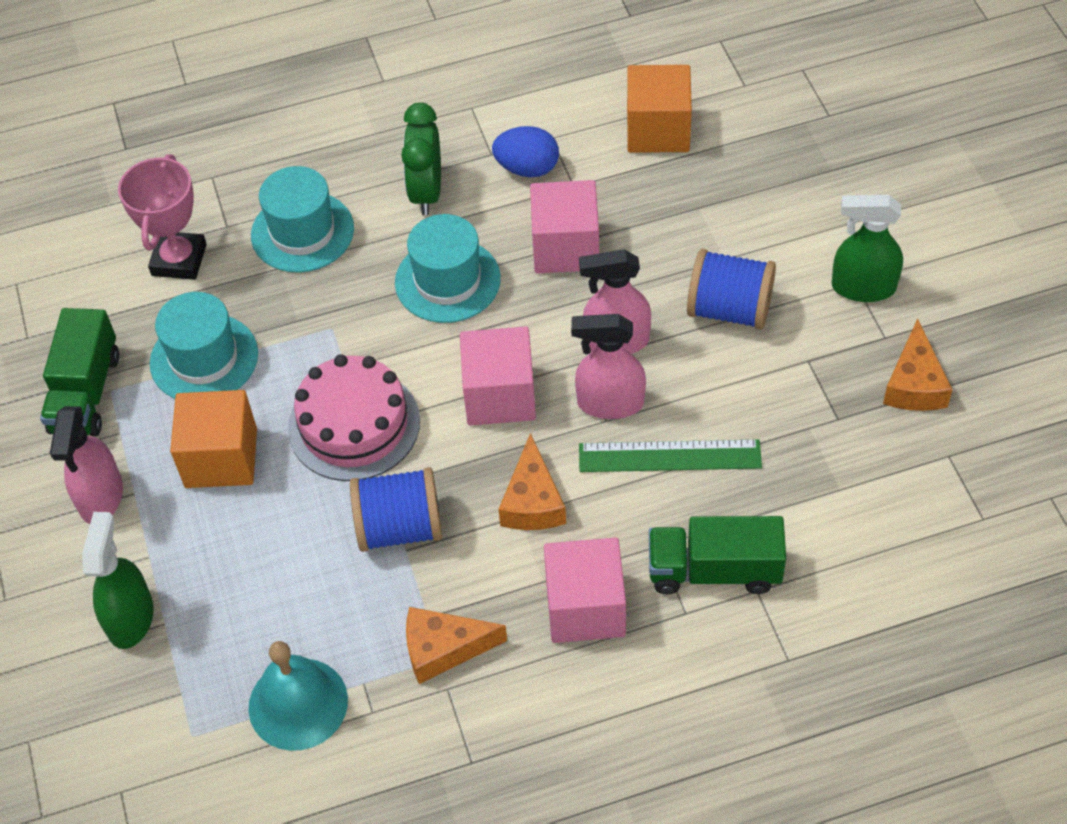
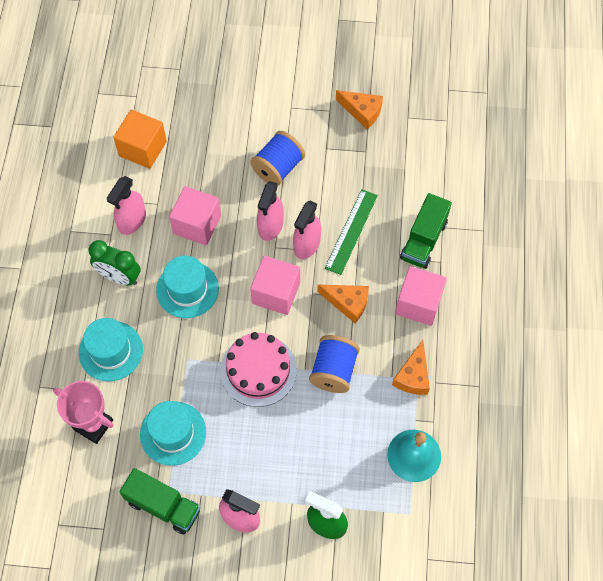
camera: 70 degrees left, 10 degrees up
orange cube [170,390,257,488] -> none
blue egg [492,126,559,177] -> pink spray bottle [107,176,146,235]
green spray bottle [832,195,903,302] -> none

